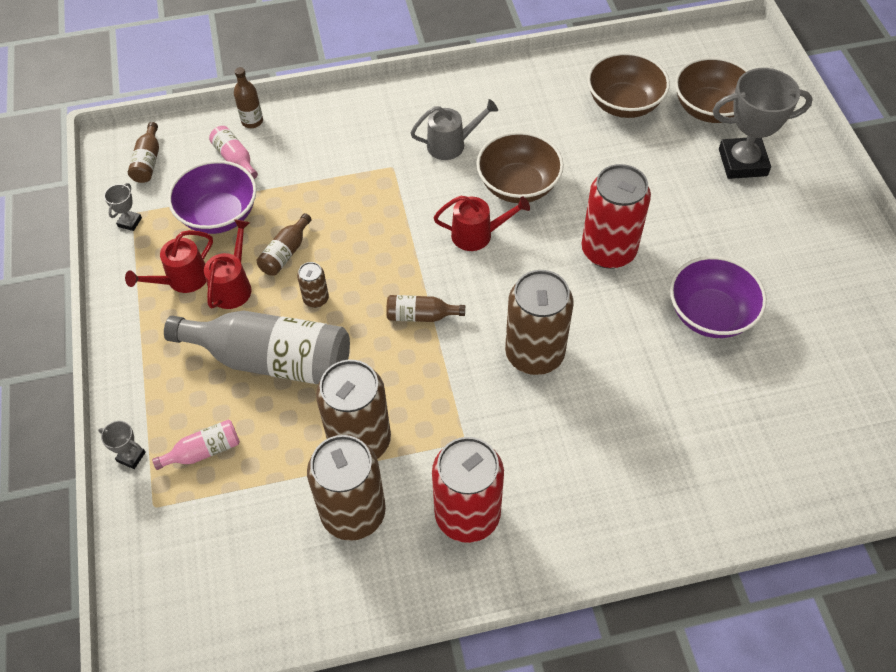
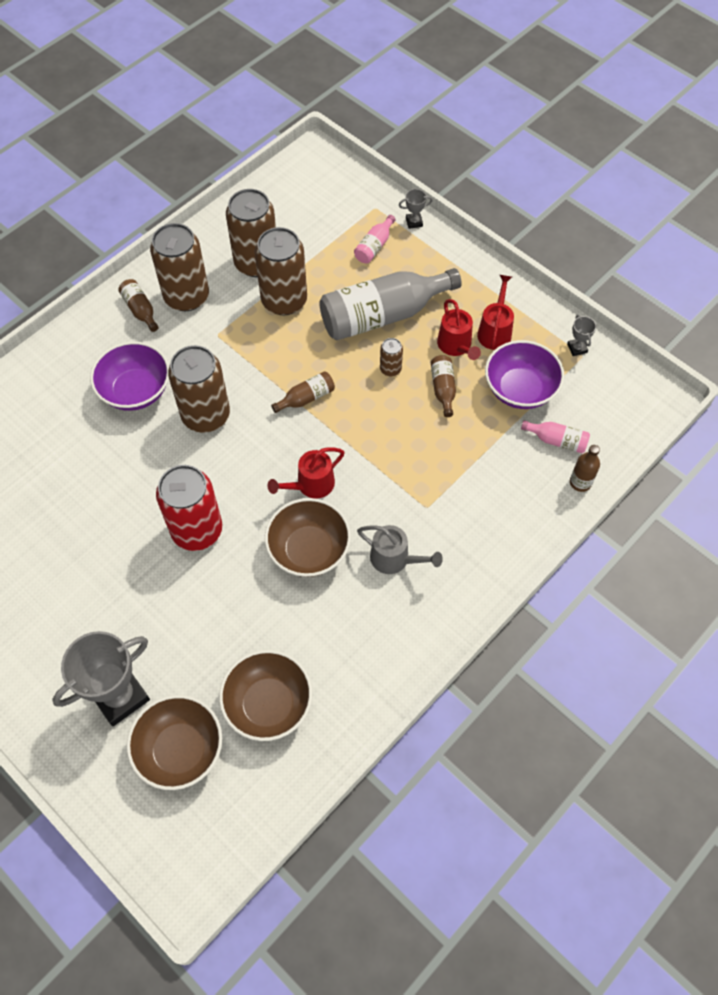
camera: 145 degrees right, 5 degrees up
brown bottle [128,122,159,183] -> brown bottle moved to [118,279,159,332]
grey watering can [410,99,498,160] -> grey watering can turned 105 degrees counterclockwise [357,525,443,574]
red can [432,437,504,543] -> brown can [150,223,209,311]
purple bowl [670,256,767,338] -> purple bowl moved to [90,342,169,411]

